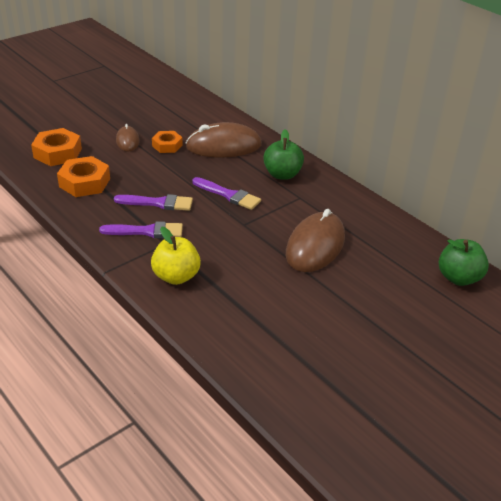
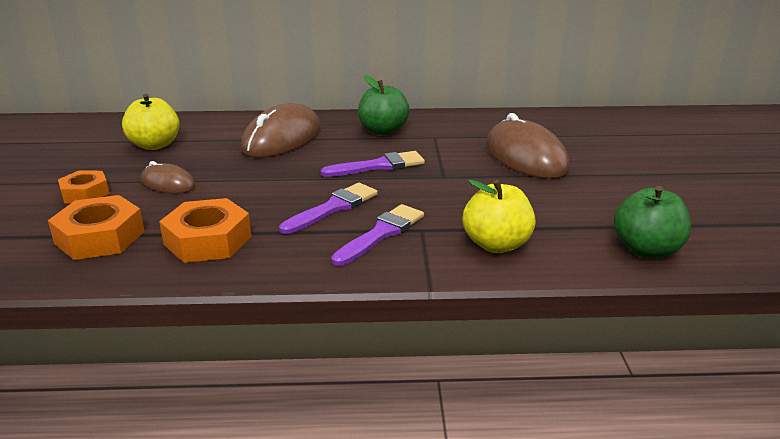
camera: 50 degrees left, 10 degrees down
orange nut [152,131,183,153] -> orange nut moved to [58,170,110,203]
green apple [439,239,489,286] -> green apple moved to [614,186,691,258]
none -> yellow apple [122,94,180,150]

